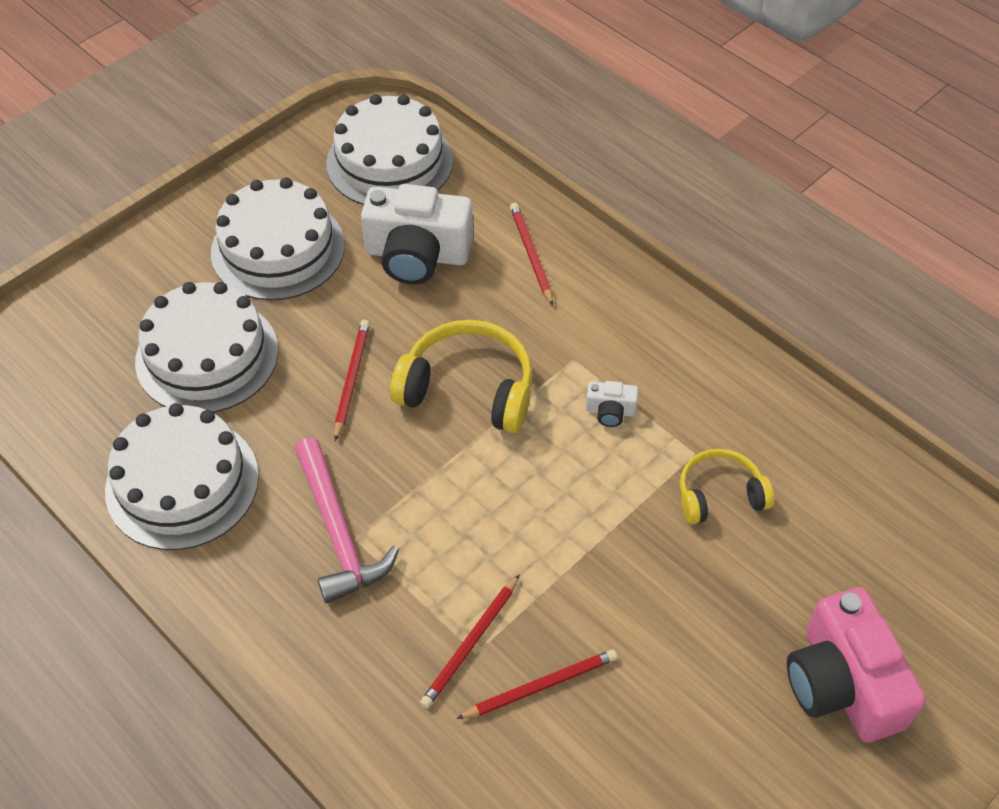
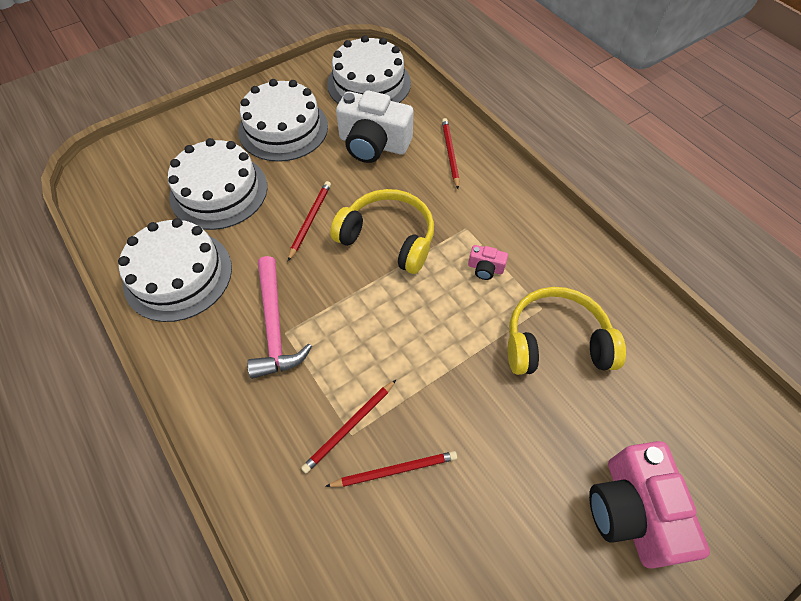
camera: 10 degrees right, 5 degrees up
white camera [586,381,638,427] -> pink camera [468,245,508,280]
yellow headphones [680,449,774,524] -> yellow headphones [508,287,626,375], size x1.60

